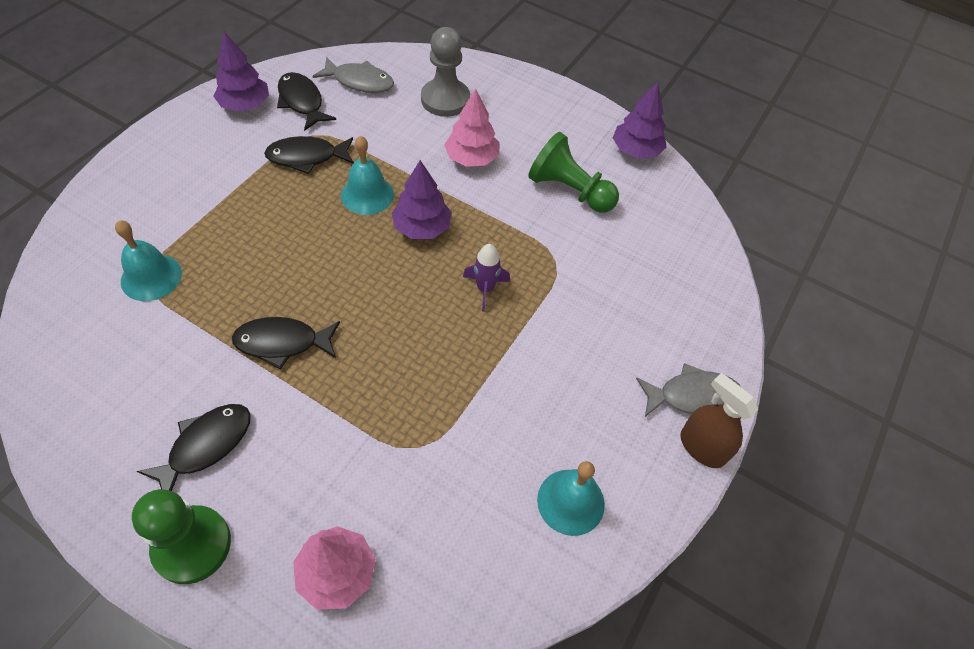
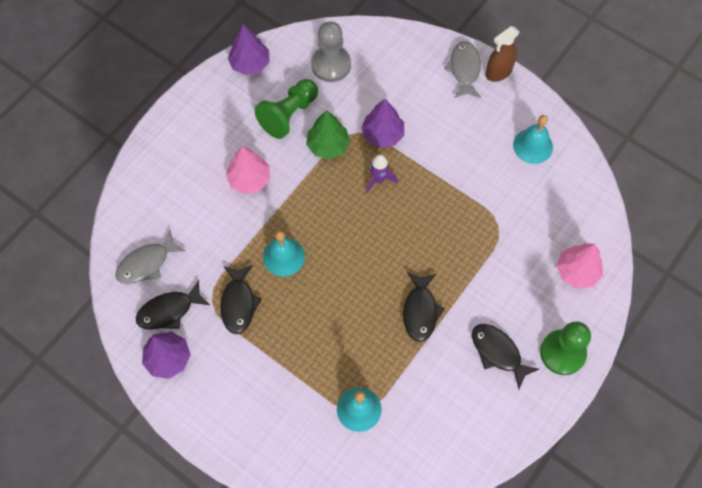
camera: 80 degrees left, 10 degrees up
grey fish [312,57,394,93] -> grey fish turned 150 degrees counterclockwise [115,230,186,284]
purple tree [392,160,452,239] -> purple tree moved to [361,99,404,148]
grey pawn [421,27,470,117] -> grey pawn moved to [311,21,351,82]
none -> green tree [306,110,350,159]

